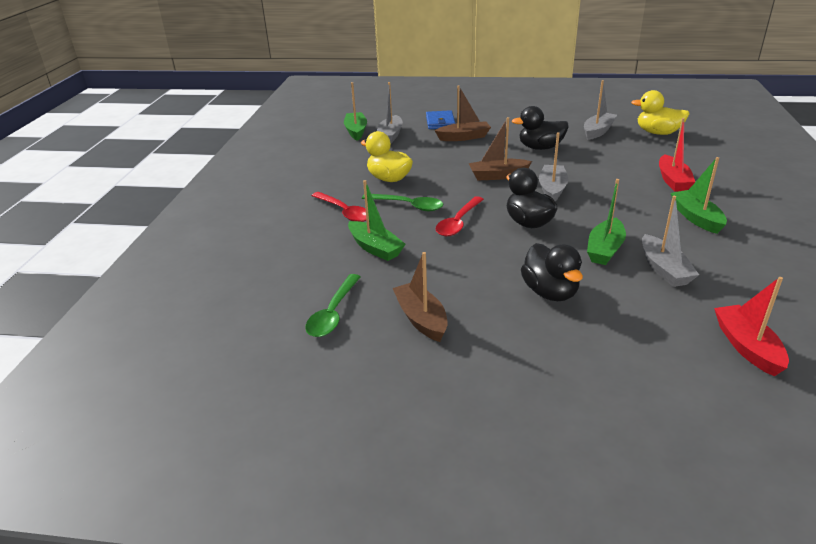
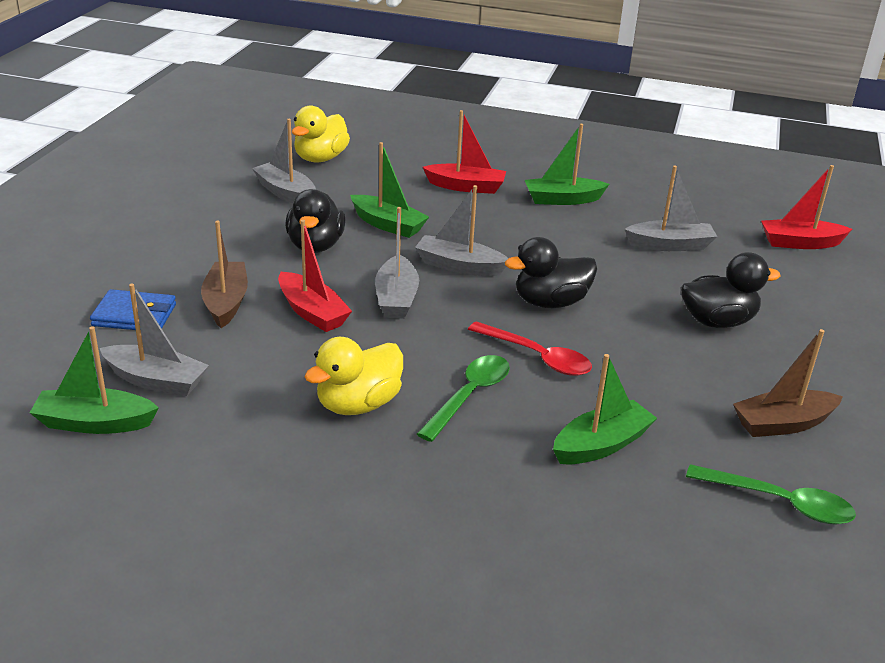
camera: 85 degrees left, 0 degrees up
red spoon [312,192,366,222] -> none
brown boat [468,117,532,180] -> grey boat [375,207,419,319]
green boat [587,179,626,265] -> green boat moved to [350,142,429,238]
none -> red boat [278,220,352,332]

